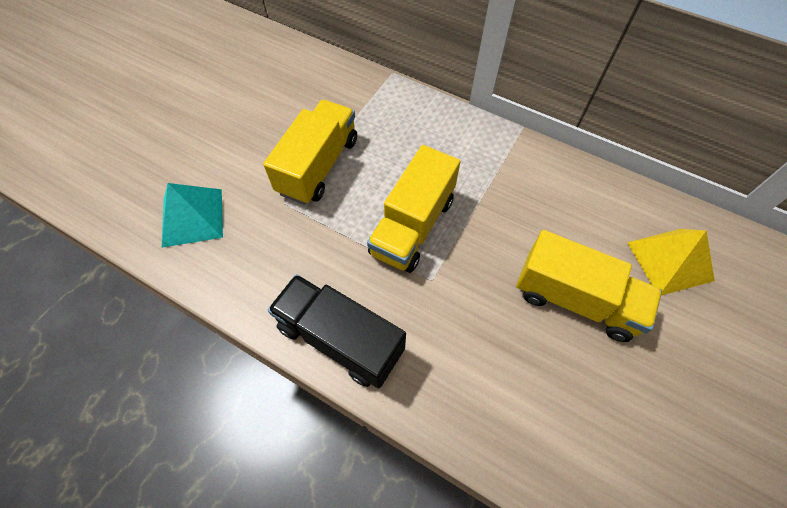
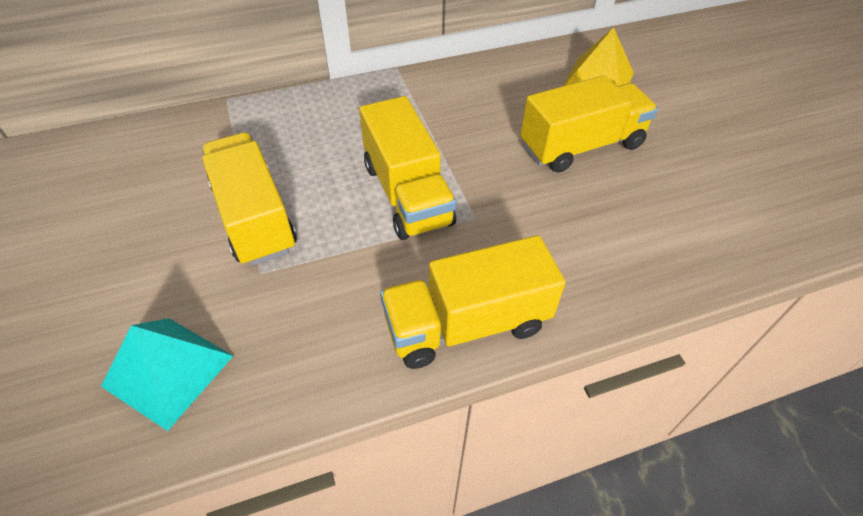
camera: 50 degrees left, 10 degrees down
black truck [268,274,406,388] -> yellow truck [380,235,566,369]

